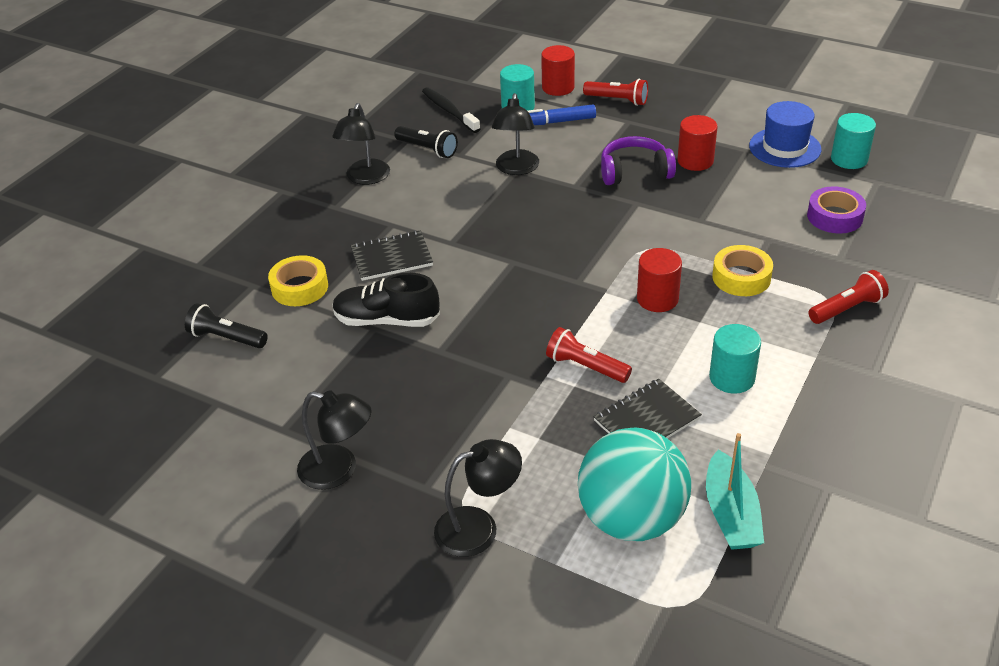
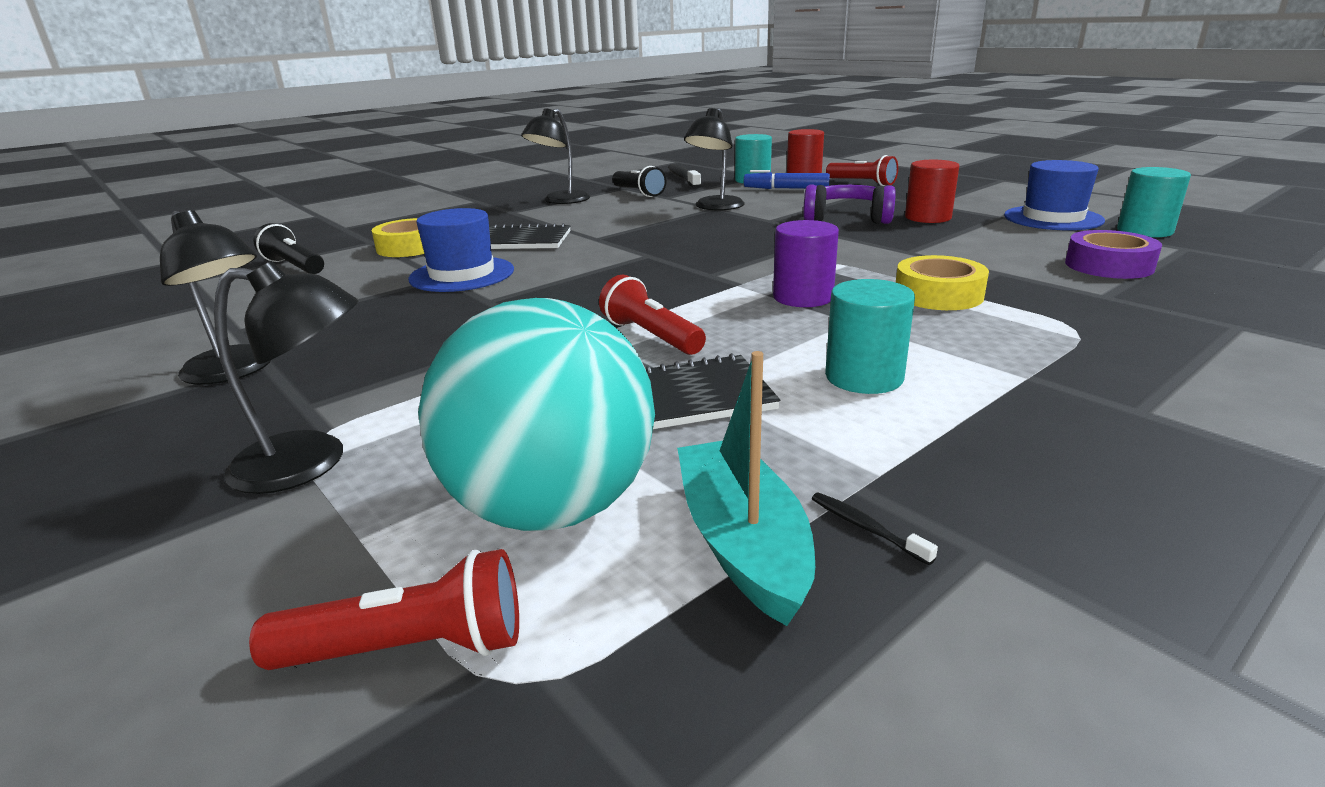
camera: 20 degrees right, 15 degrees down
black shoe [332,273,440,327] -> blue hat [408,208,514,292]
red cylinder [637,248,682,312] -> purple cylinder [773,220,839,307]
turquoise boat [706,433,764,550] -> turquoise boat turned 150 degrees clockwise [677,351,815,626]
red flashlight [809,270,889,324] -> red flashlight moved to [249,549,519,670]
none -> black toothbrush [812,493,938,565]

